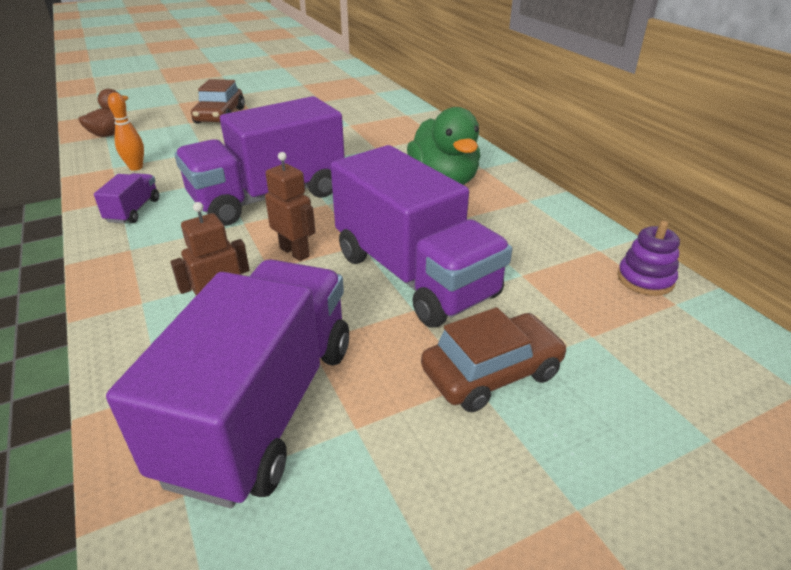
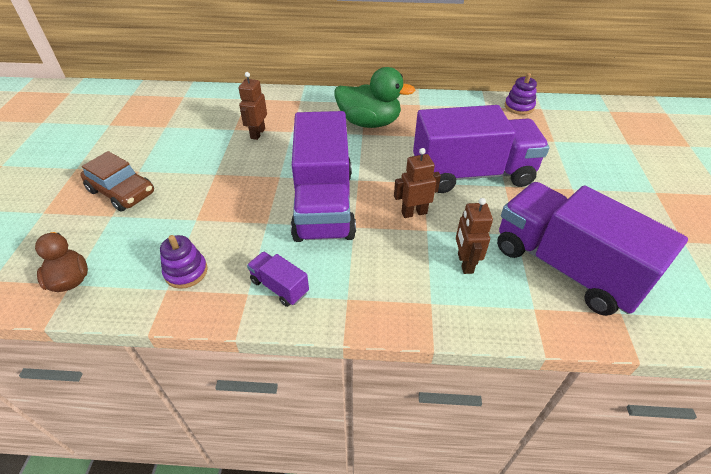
camera: 60 degrees left, 10 degrees up
orange bowling pin [108,92,144,171] -> purple stacking toy [160,235,208,289]
brown car [421,307,567,412] -> none
none -> brown robot [239,72,267,140]

